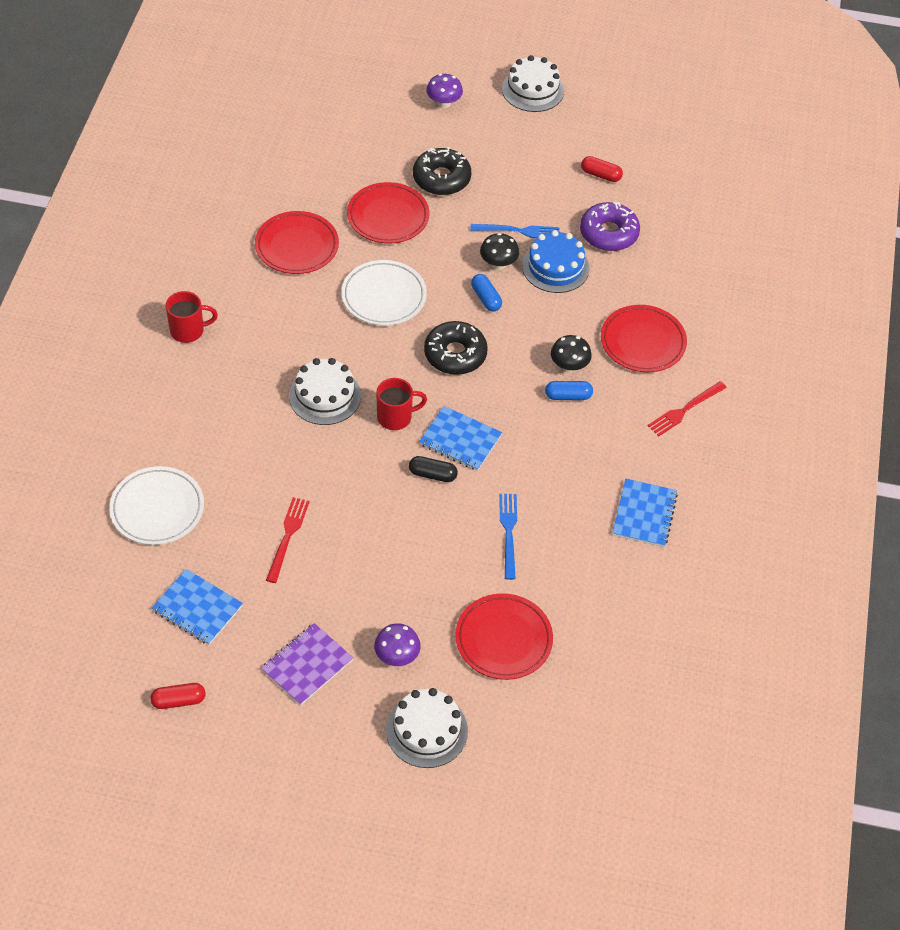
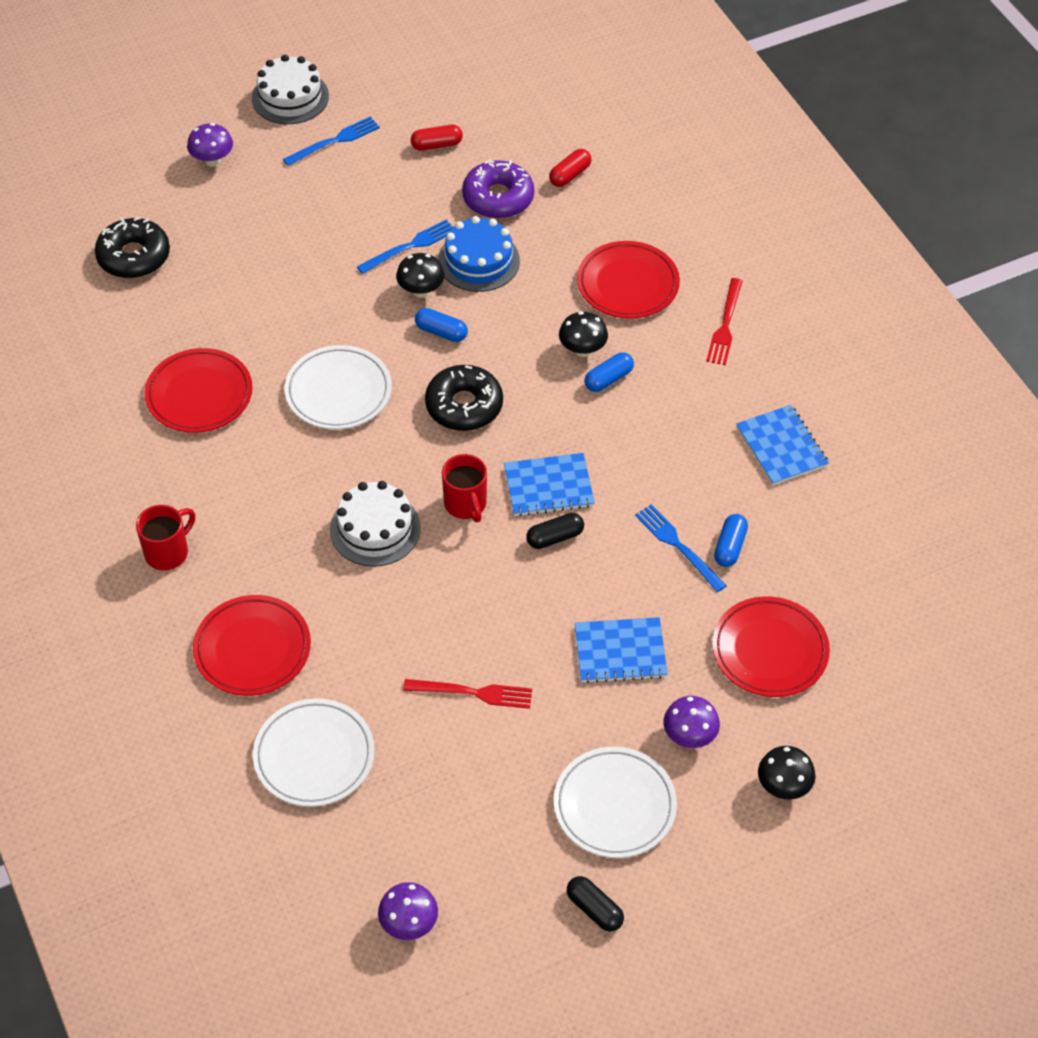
camera: 35 degrees left, 0 degrees up
red capsule [150,683,205,709] -> red capsule moved to [549,149,591,187]
blue notebook [152,569,243,645] -> blue notebook moved to [575,617,668,683]
purple notebook [261,623,353,706] -> white plate [554,747,677,858]
red fork [266,497,310,583] -> red fork turned 120 degrees clockwise [403,679,532,709]
red plate [347,182,430,244] -> red plate moved to [193,595,311,696]
red mug [376,378,427,430] -> red mug turned 120 degrees clockwise [442,454,487,522]
white cake [386,688,468,768] -> black mushroom [758,746,816,799]
black donut [413,147,471,195] -> black donut moved to [95,217,170,278]
none -> blue fork [283,117,380,166]
none -> purple mushroom [378,882,438,940]
none -> black capsule [567,876,624,932]
none -> blue capsule [714,514,748,567]

